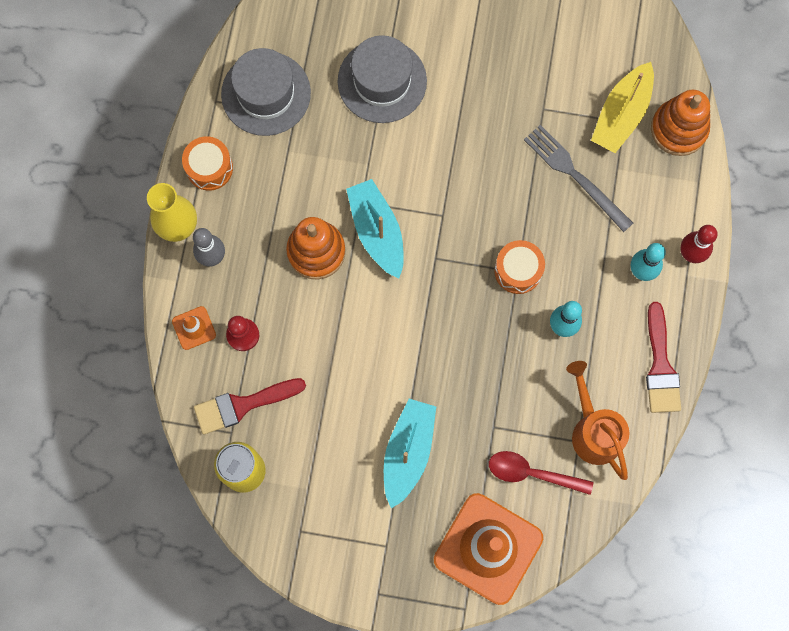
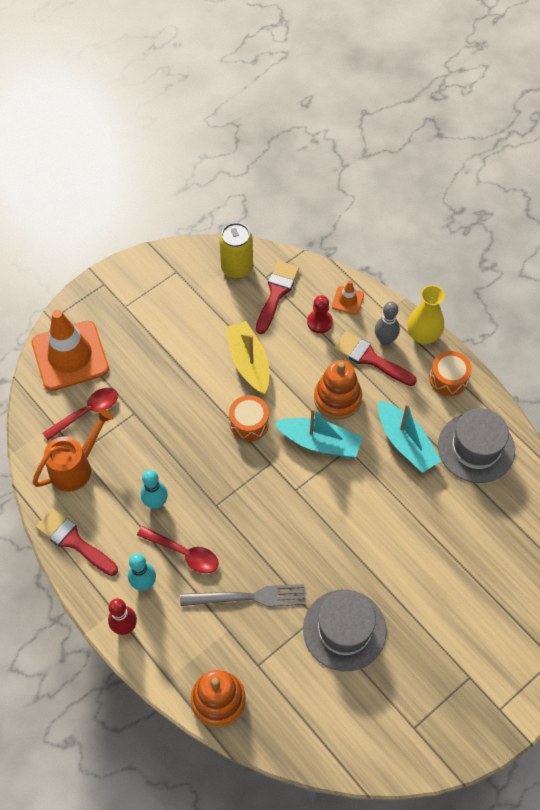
camera: 130 degrees right, 15 degrees down
grey hat [338,35,427,123] -> grey hat moved to [303,590,387,671]
turquoise boat [384,399,436,509] -> turquoise boat moved to [378,400,441,473]
orange drum [494,240,545,294] -> orange drum moved to [229,395,269,441]
orange watering can [566,361,630,480] -> orange watering can turned 60 degrees counterclockwise [32,408,114,492]
yellow boat [591,62,654,153] -> yellow boat moved to [225,321,269,394]
none -> red spoon [137,526,219,573]
none -> red brush [334,332,417,386]

